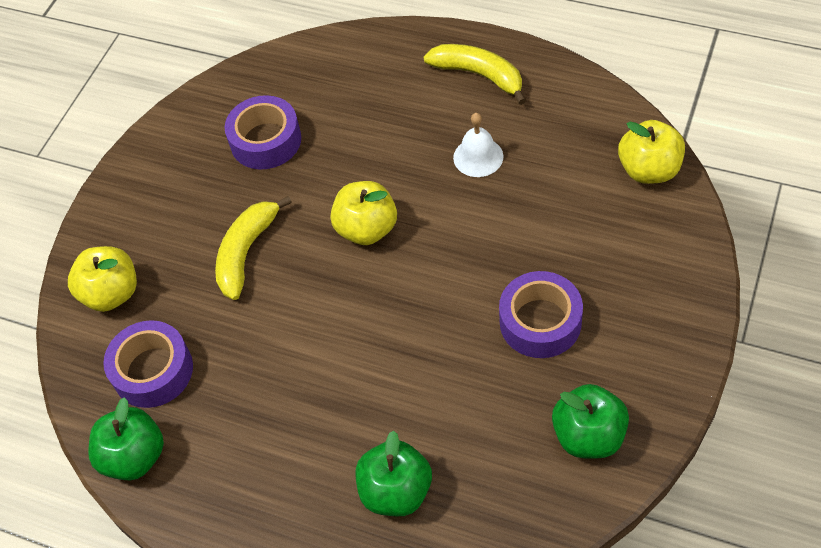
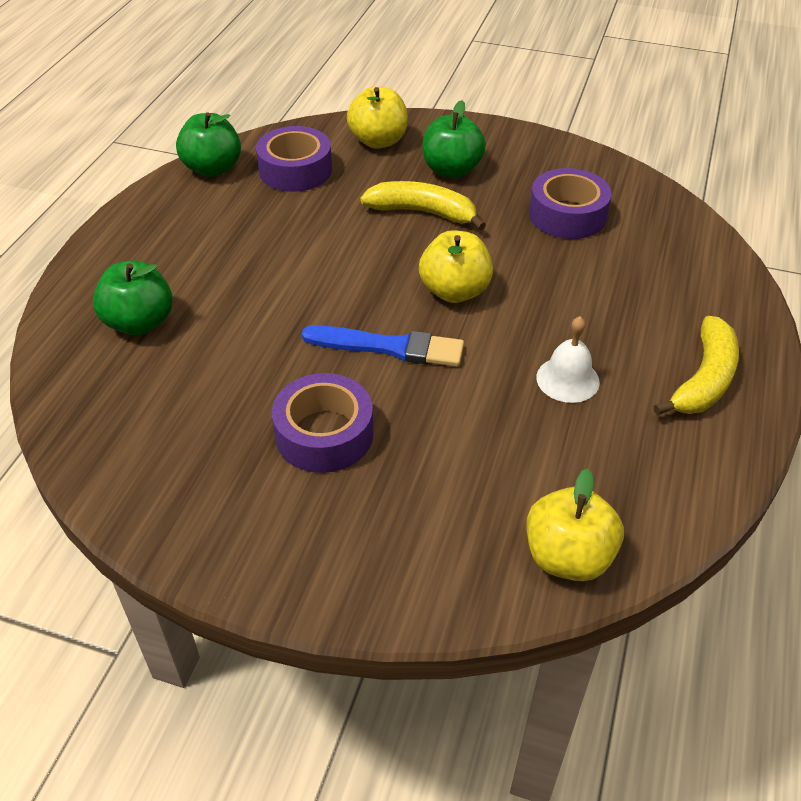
camera: 80 degrees right, 10 degrees down
green apple [552,384,629,459] -> green apple moved to [423,100,486,178]
none -> blue brush [302,325,464,367]

